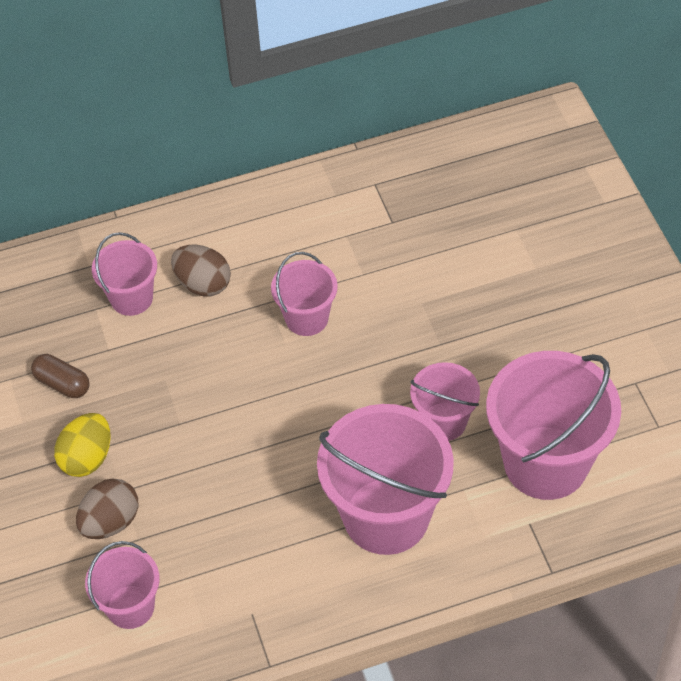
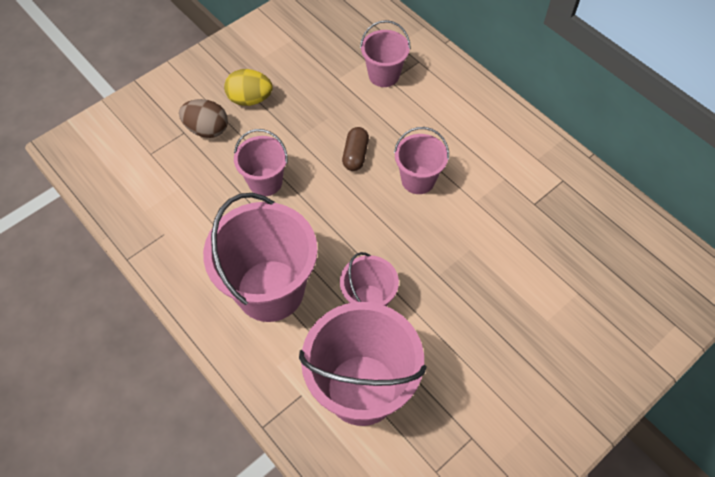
camera: 65 degrees right, 5 degrees up
brown capsule [31,354,90,398] -> brown capsule moved to [342,127,369,171]
pink bucket [85,541,160,629] -> pink bucket moved to [234,129,288,196]
brown egg [171,244,231,297] -> none

